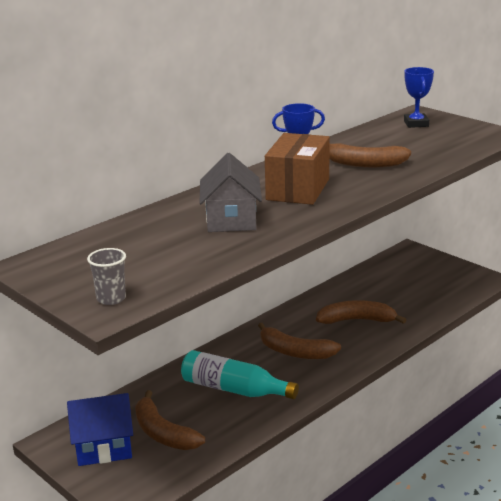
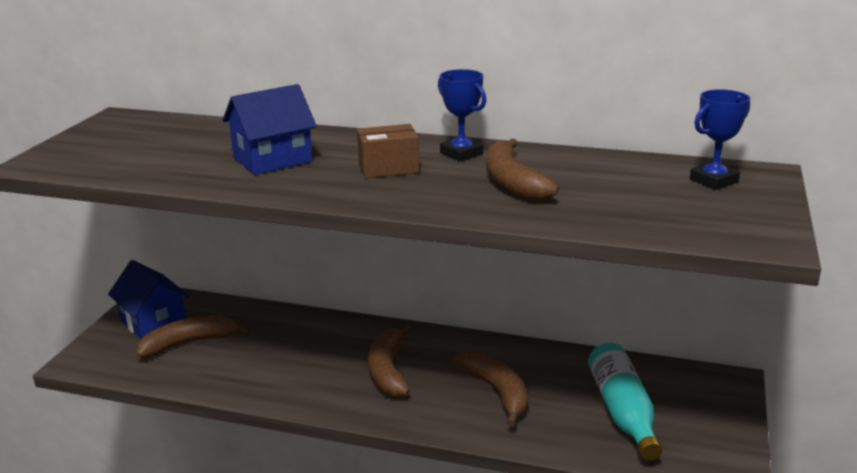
camera: 60 degrees right, 0 degrees up
grey cup [87,248,126,305] -> none
brown banana [135,390,205,450] -> brown banana turned 45 degrees clockwise [136,315,251,358]
turquoise bottle [181,350,299,399] -> turquoise bottle moved to [588,343,662,461]
grey house [200,153,262,232] -> blue house [223,84,317,175]
brown box [265,133,330,205] -> brown box [357,124,419,178], size x0.63

